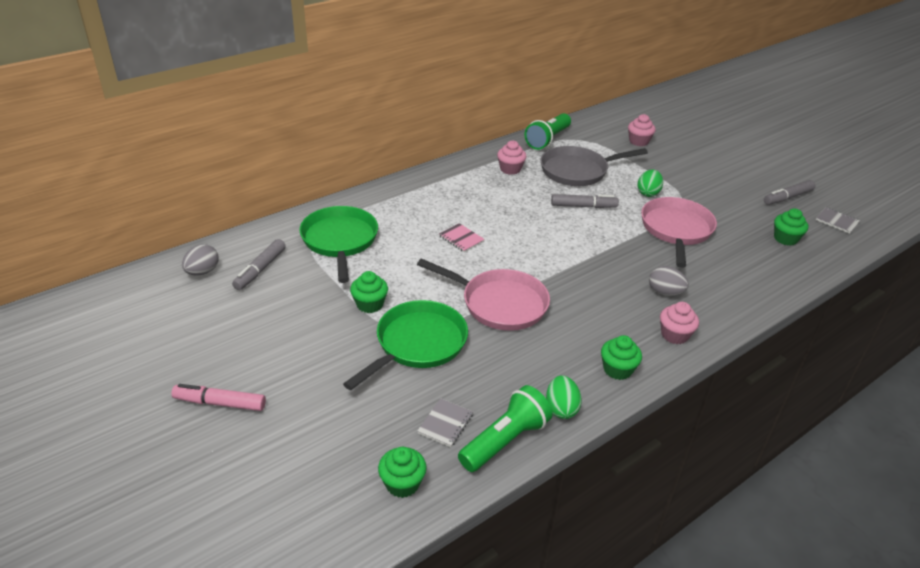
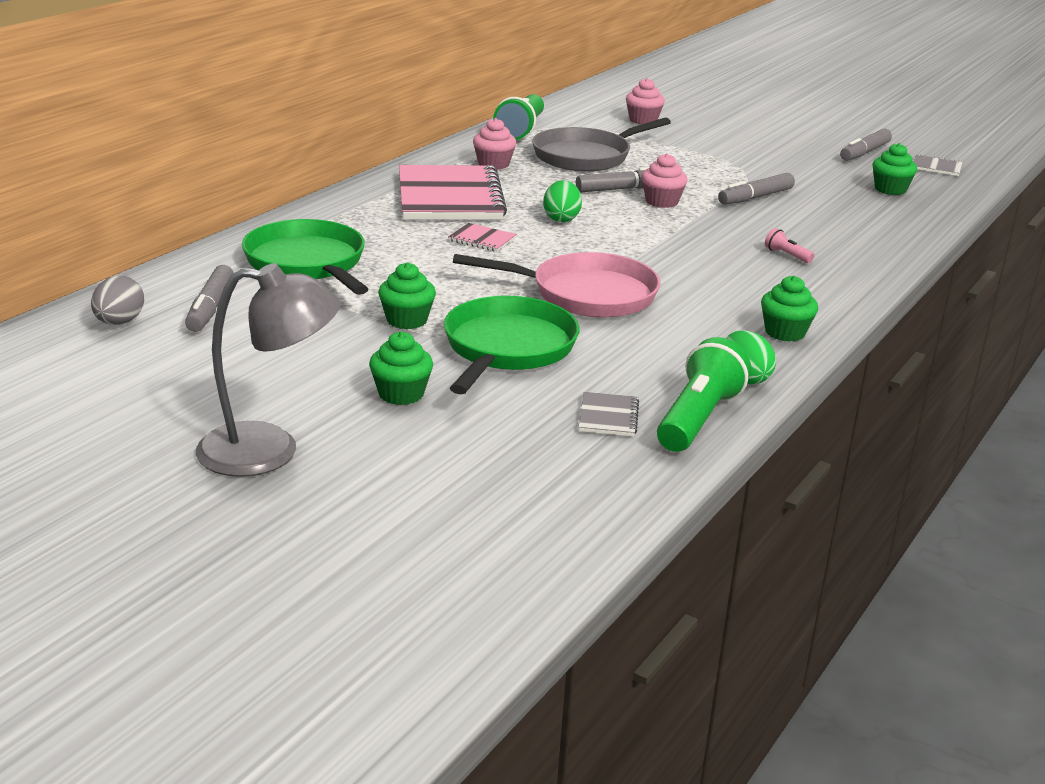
camera: 20 degrees left, 10 degrees down
pink marker [171,384,266,411] -> grey lamp [196,263,340,477]
green cupcake [378,447,427,498] -> green cupcake moved to [369,331,433,405]
green egg [638,169,663,197] -> green egg moved to [543,180,582,222]
pink pan [641,197,717,268] -> grey marker [718,173,795,205]
grey egg [649,266,689,296] -> pink flashlight [765,228,814,263]
pink cupcake [660,302,699,344] -> pink cupcake moved to [642,153,688,208]
none -> pink notebook [399,165,507,220]

